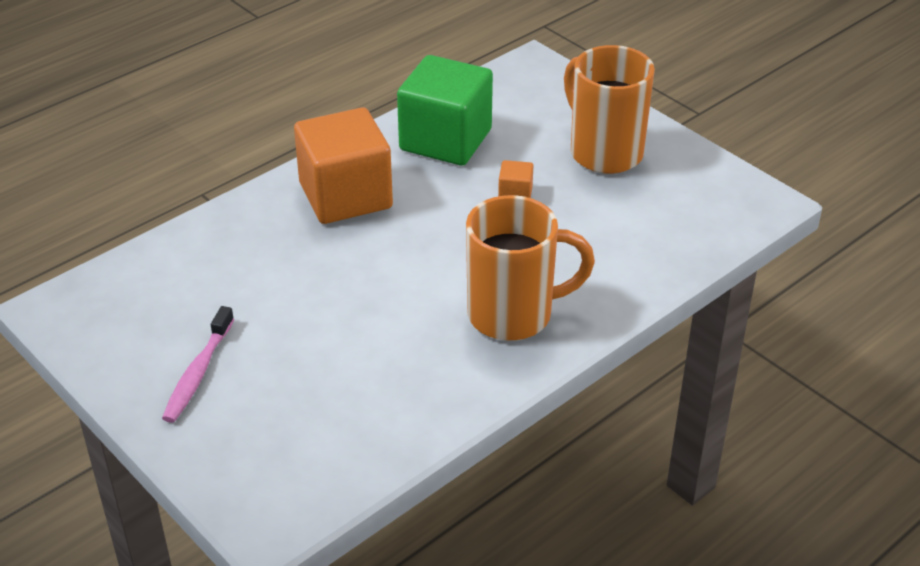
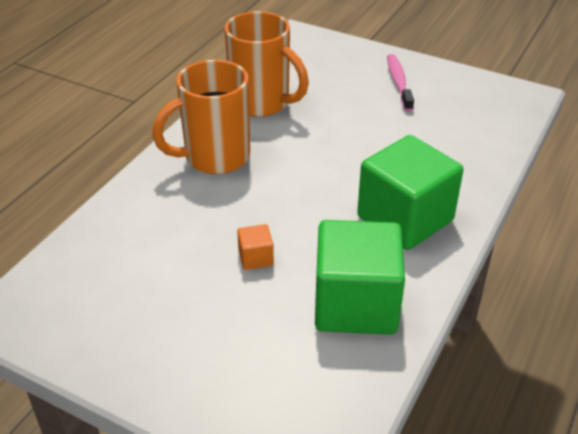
camera: 160 degrees right, 0 degrees up
orange cube [294,107,393,224] -> green cube [357,135,463,250]
orange mug [564,45,655,174] -> orange mug moved to [224,11,309,117]

